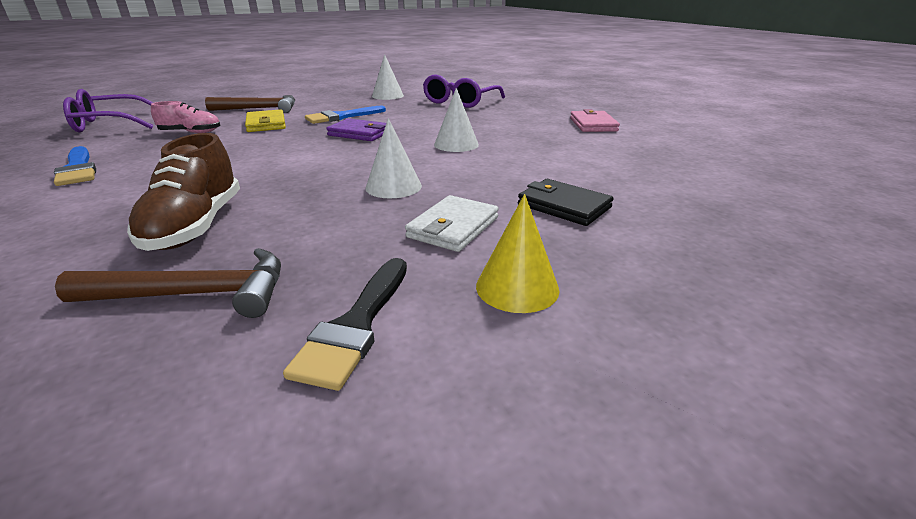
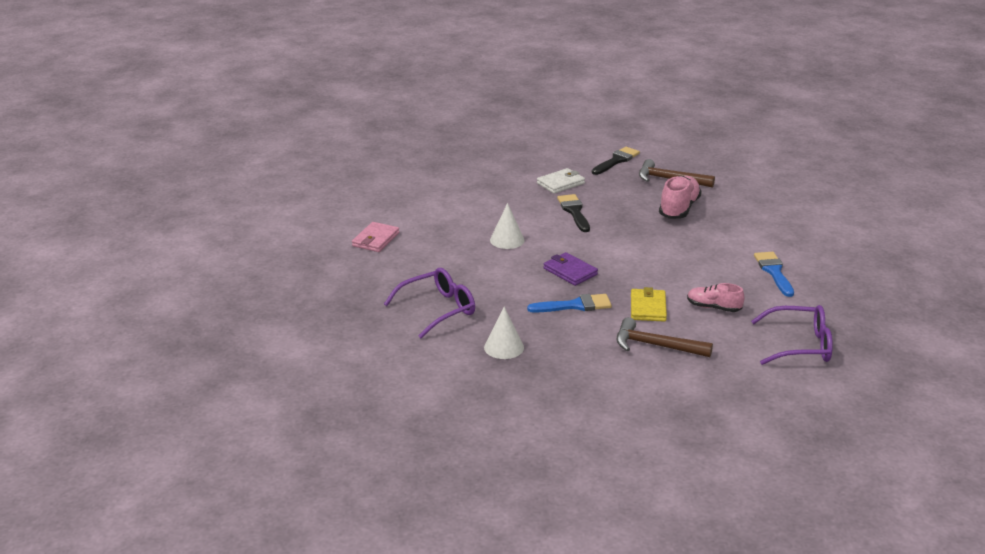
camera: 155 degrees left, 0 degrees up
brown shoe [127,133,240,251] -> pink shoe [659,176,702,219]
white cone [365,118,422,198] -> black brush [557,194,590,232]
yellow cone [476,194,559,313] -> none
black wallet [518,179,614,226] -> none

